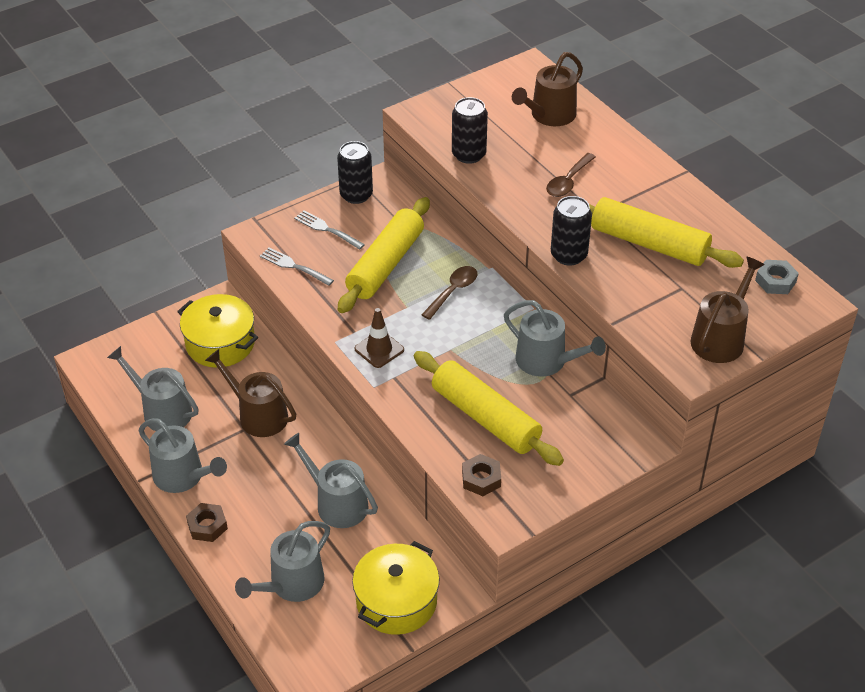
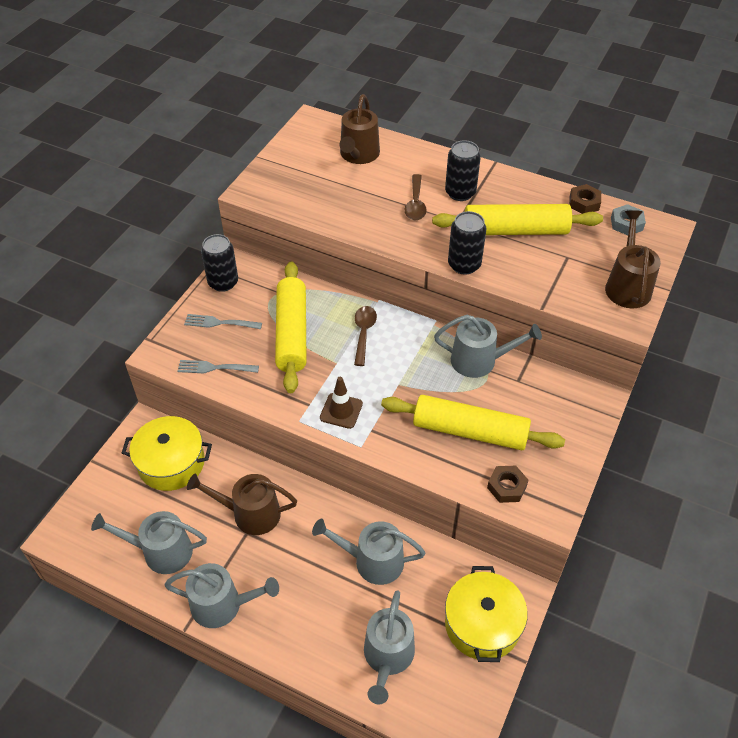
camera: 30 degrees left, 5 degrees up
brown nut [186,503,228,542] -> brown nut moved to [569,184,601,214]
black can [452,97,488,164] -> black can moved to [445,140,481,201]

